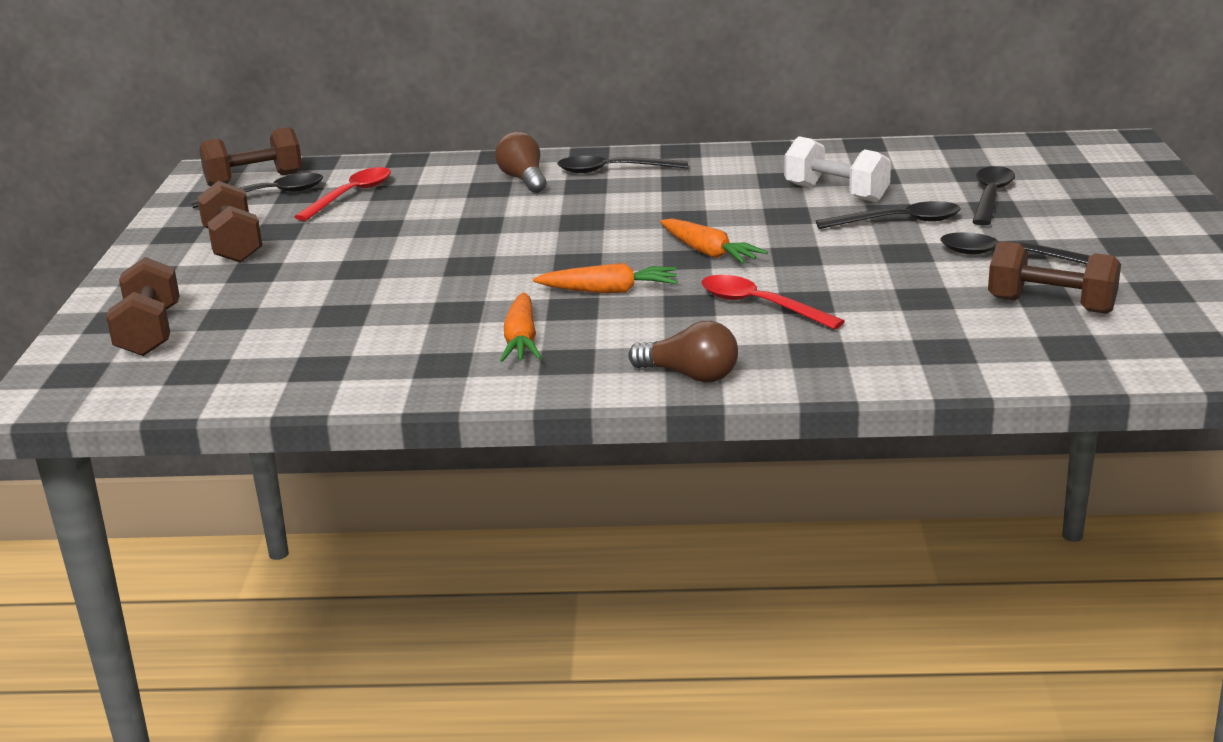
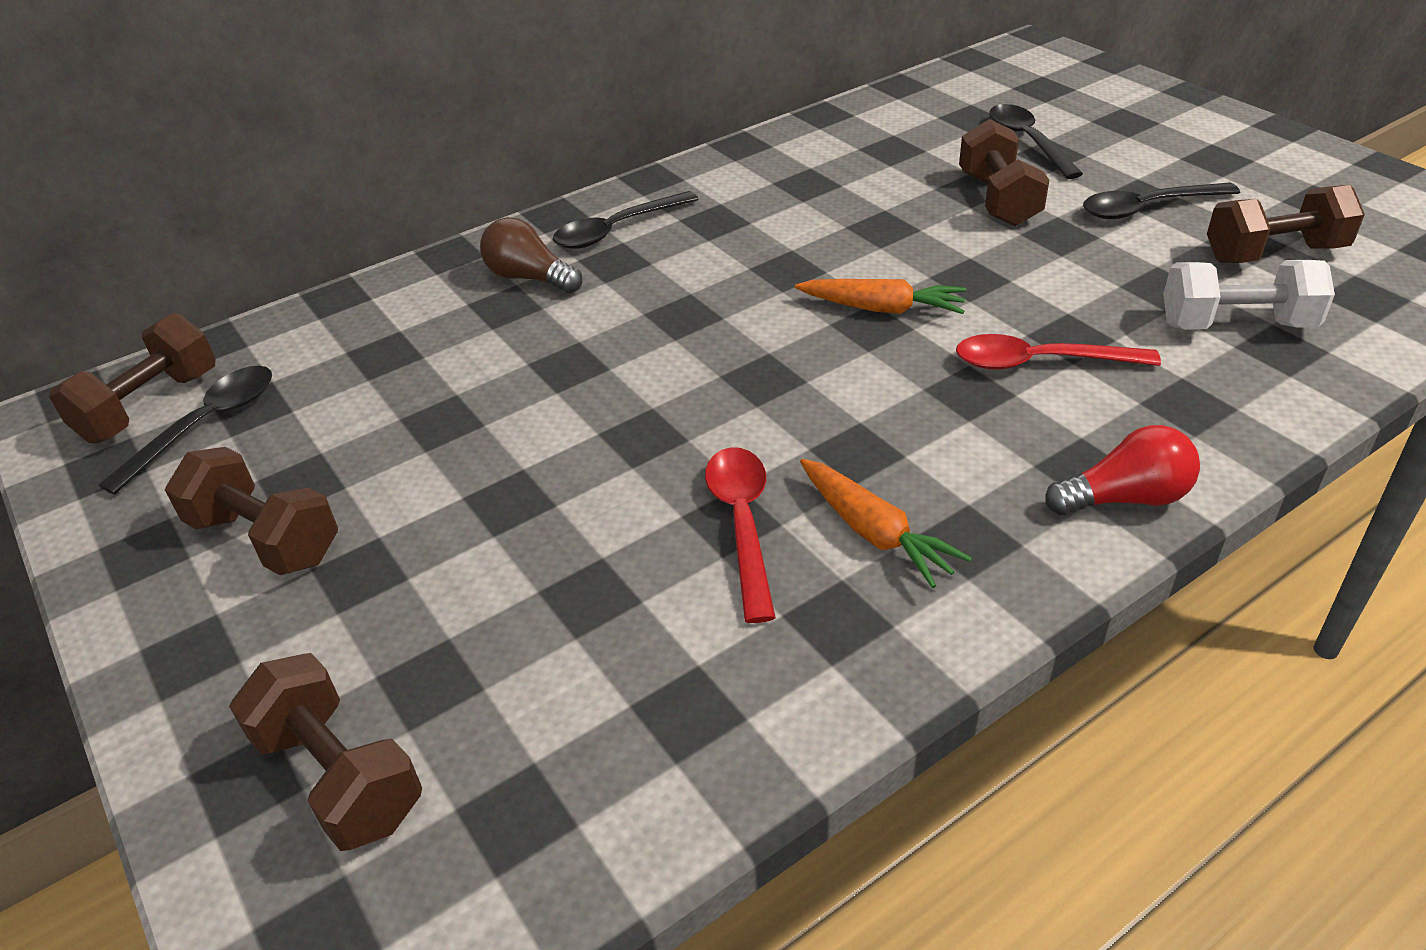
camera: 35 degrees left, 15 degrees up
red spoon [294,167,391,221] -> red spoon moved to [705,447,776,623]
orange carrot [533,263,678,293] -> none
brown light bulb [628,321,738,383] -> red light bulb [1045,425,1200,515]
white dumbbell [784,136,891,202] -> white dumbbell moved to [1163,260,1335,330]
black spoon [816,201,961,229] -> brown dumbbell [959,119,1049,226]

